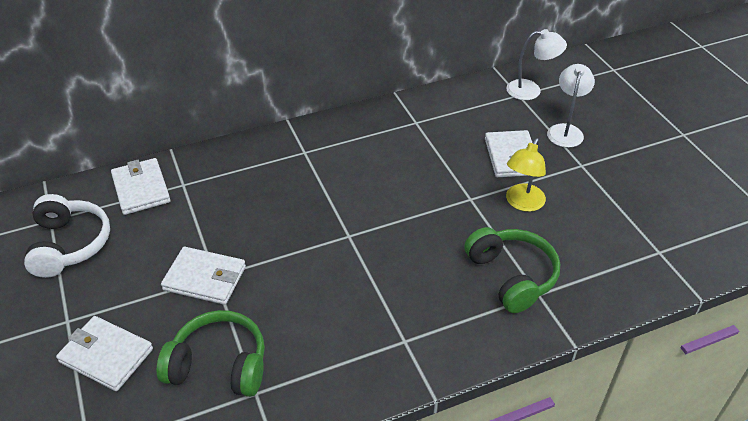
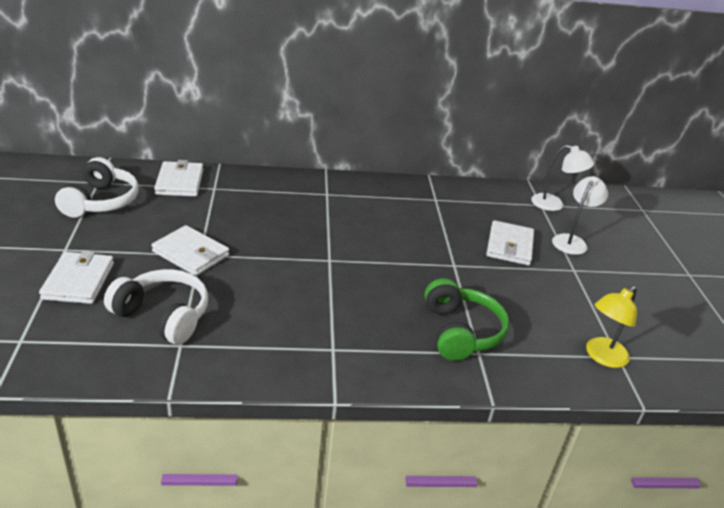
camera: 15 degrees right, 10 degrees down
white wallet [56,316,153,391] -> white wallet turned 45 degrees clockwise [39,250,114,304]
green headphones [157,310,265,397] -> white headphones [104,269,208,344]
yellow lamp [506,138,546,212] -> yellow lamp moved to [586,286,637,368]

